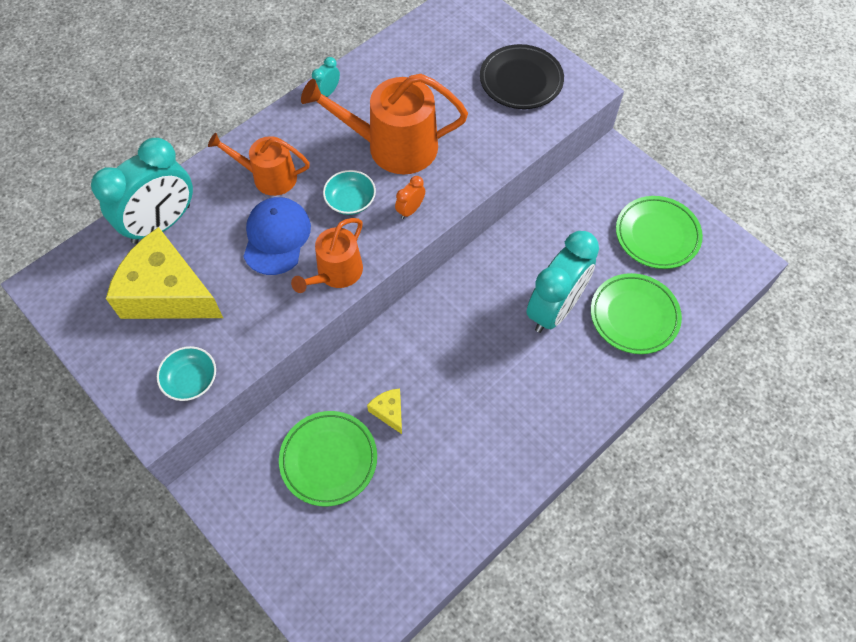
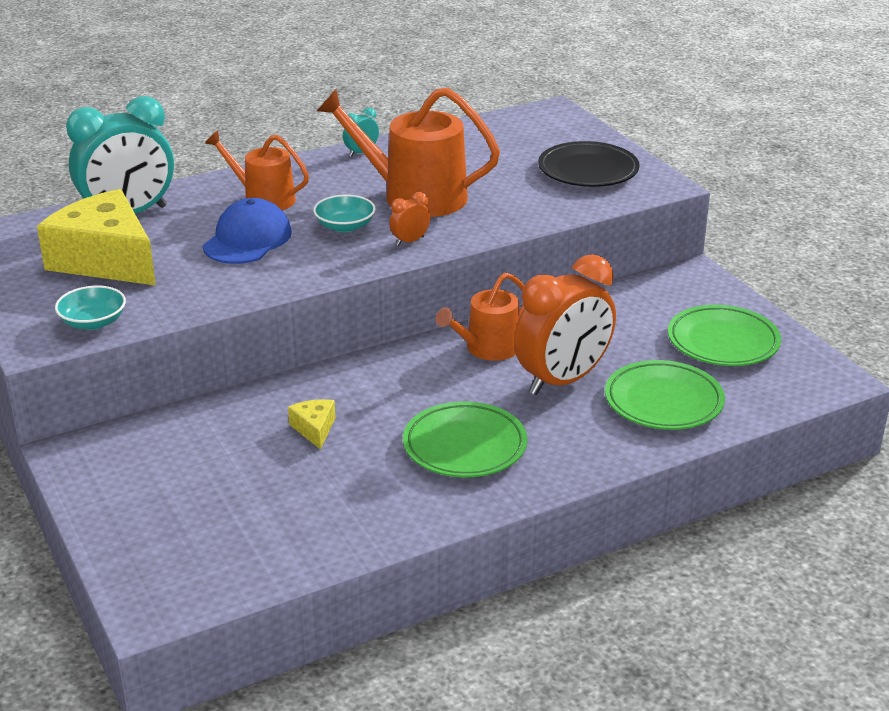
camera: 15 degrees right, 30 degrees down
green plate [279,411,377,507] -> green plate moved to [403,401,527,477]
orange watering can [291,218,363,293] -> orange watering can moved to [436,273,525,361]
turquoise clock [526,231,599,333] -> orange clock [514,254,616,395]

